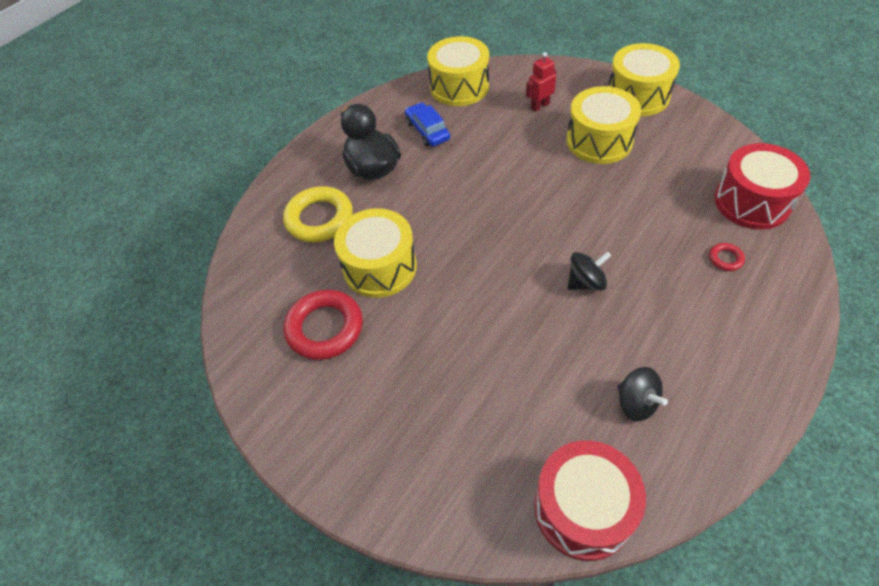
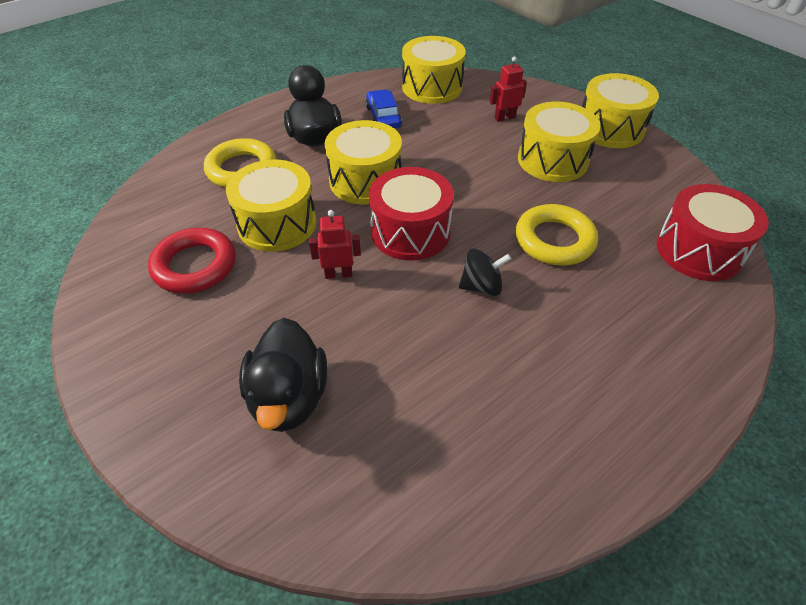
camera: 10 degrees right, 5 degrees down
red drum [534,440,646,561] -> red drum moved to [369,167,454,261]
black spinning top [618,367,668,421] -> none
red ring [709,243,745,271] -> none
none -> black duck [239,318,327,432]
none -> red robot [309,210,361,279]
none -> yellow drum [325,120,402,205]
none -> yellow ring [516,204,598,266]

